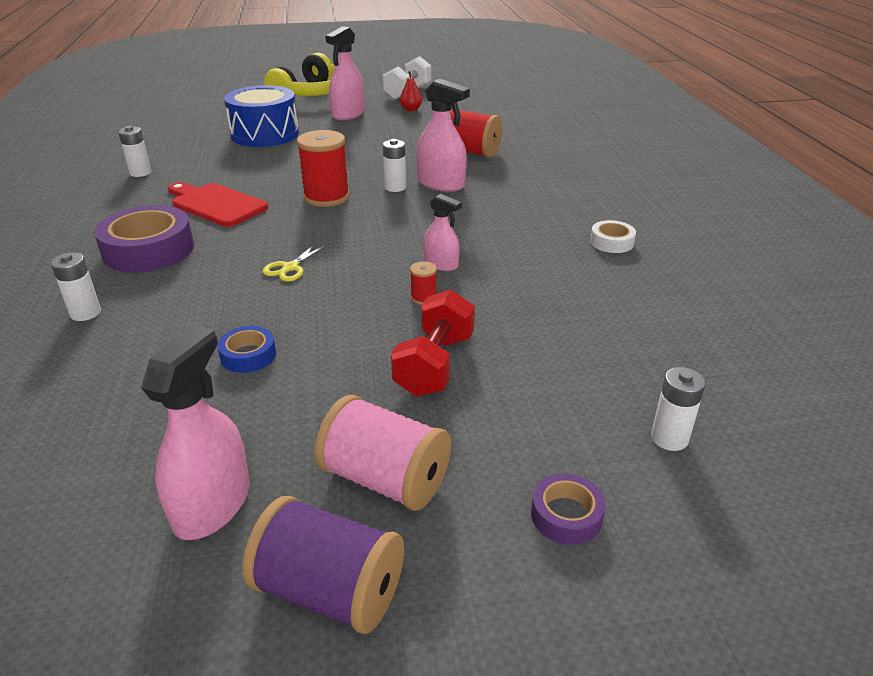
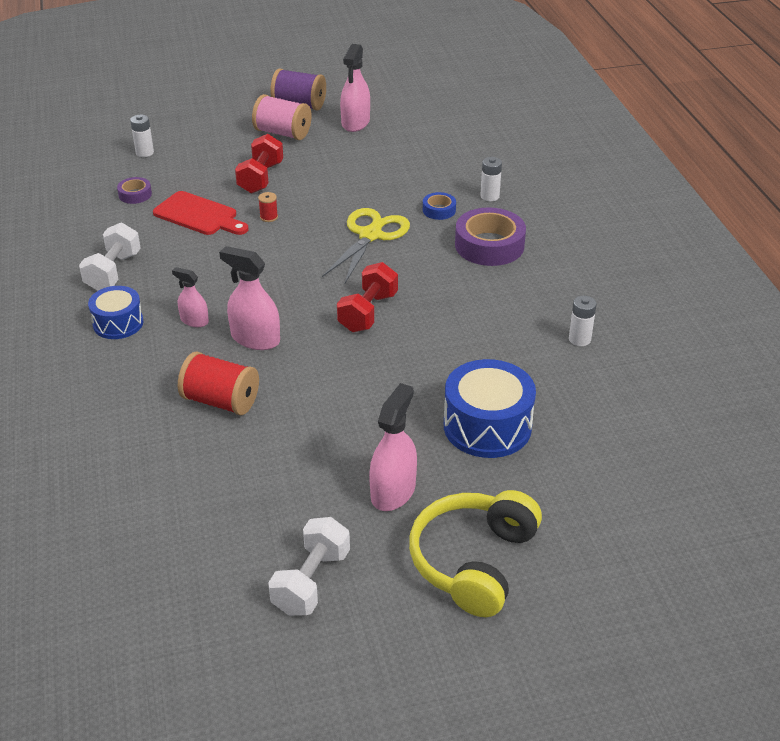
camera: 175 degrees right, 5 degrees up
red cutting board [168,182,268,227] -> red cutting board moved to [153,191,248,235]
blue tape [217,326,276,373] -> blue tape moved to [423,192,456,220]
yellow scissors [263,242,329,281] -> yellow scissors [322,208,410,284], size x2.07
red spool [297,130,350,207] -> red dumbbell [337,262,398,332]
white battery [383,139,406,192] -> none
red pear [400,71,422,111] -> none
pink spray bottle [423,194,462,271] -> pink spray bottle moved to [172,267,209,327]
purple tape [531,473,606,545] -> purple tape moved to [117,177,152,204]
white tape [590,220,636,253] -> white dumbbell [79,223,141,291]
none -> blue drum [88,286,144,339]

